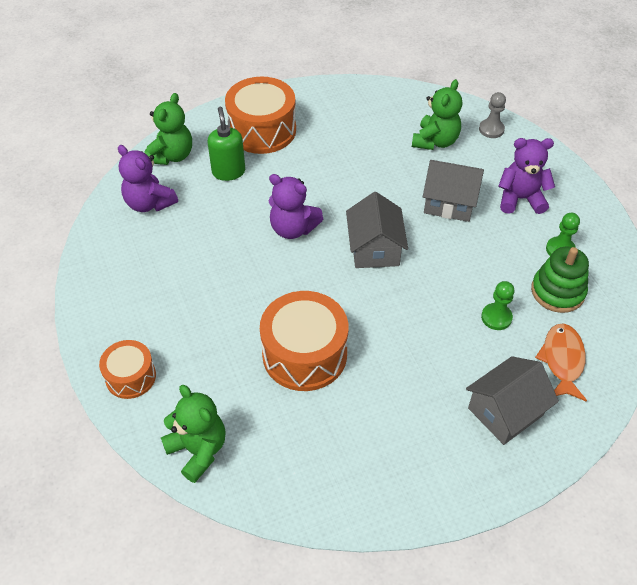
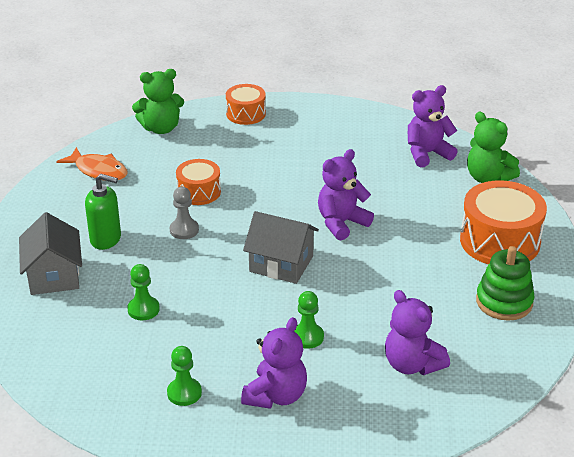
camera: 115 degrees right, 15 degrees down
green soap dispenser [208,107,245,181] -> green soap dispenser moved to [85,174,121,250]
orange drum [260,291,348,391] -> orange drum [176,159,221,205], size x0.58
green teddy bear [412,79,462,150] -> purple teddy bear [385,290,450,375]
grey house [423,160,484,222] -> green pawn [295,291,324,349]
grey pawn [479,92,506,138] -> grey pawn moved to [170,187,199,239]
green stacking toy [531,247,589,313] -> green stacking toy moved to [476,246,535,321]
orange fish [535,324,587,402] -> orange fish moved to [56,147,128,181]

